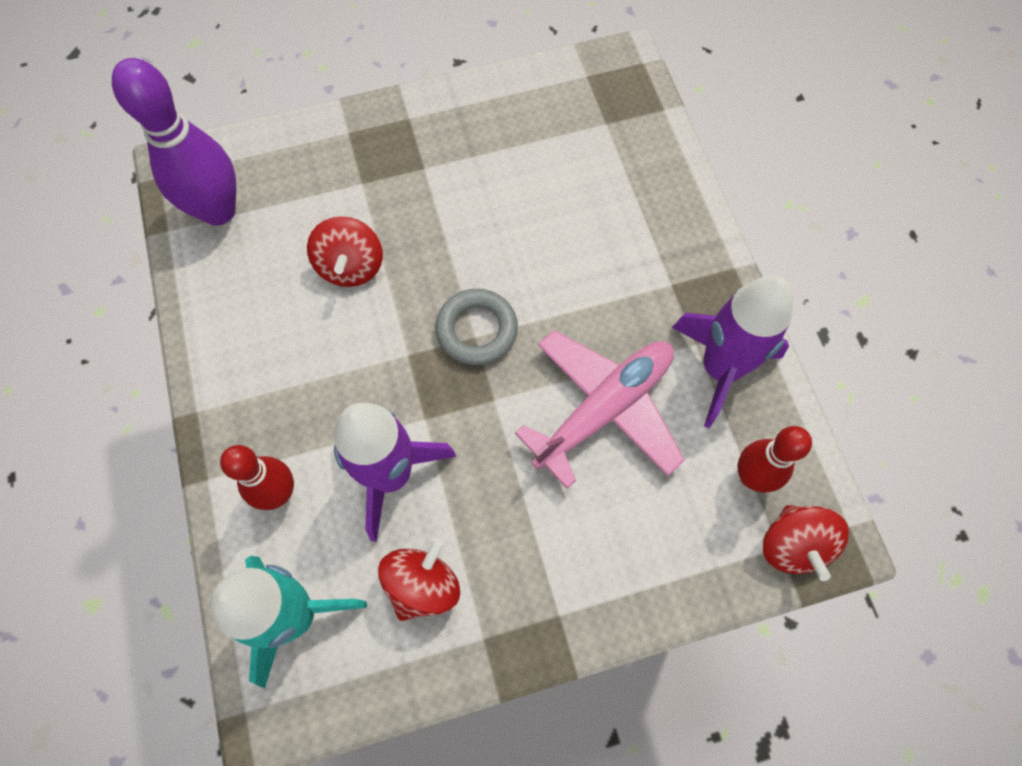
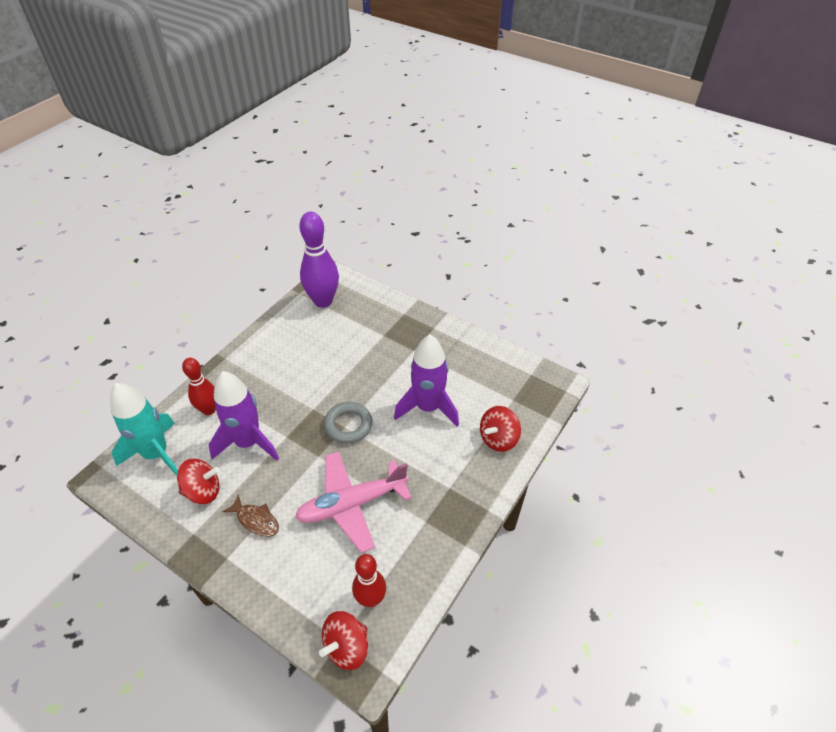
camera: 50 degrees right, 20 degrees down
red spinning top [307,216,383,287] -> red spinning top moved to [480,406,521,452]
pink plane [515,330,685,489] -> pink plane turned 150 degrees clockwise [295,451,412,553]
purple rocket [672,276,793,428] -> purple rocket moved to [394,335,459,427]
none -> brown fish [222,494,279,537]

